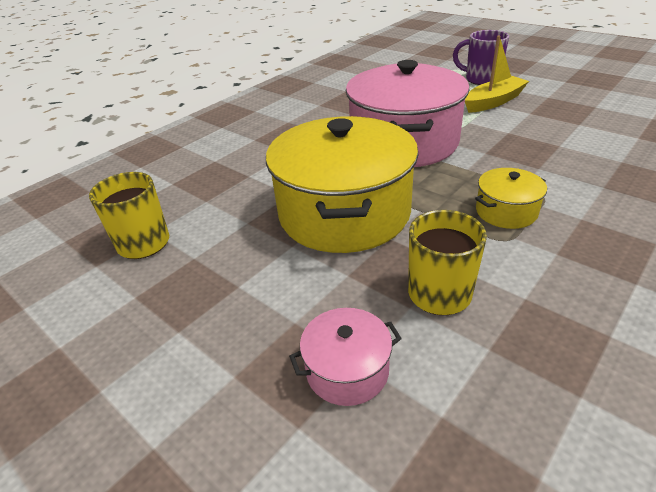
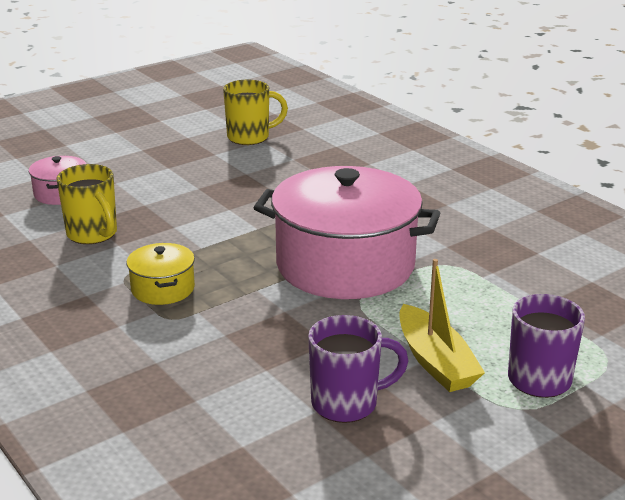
camera: 100 degrees right, 10 degrees down
yellow pot [266,116,418,253] -> none
none -> purple mug [308,315,409,423]

